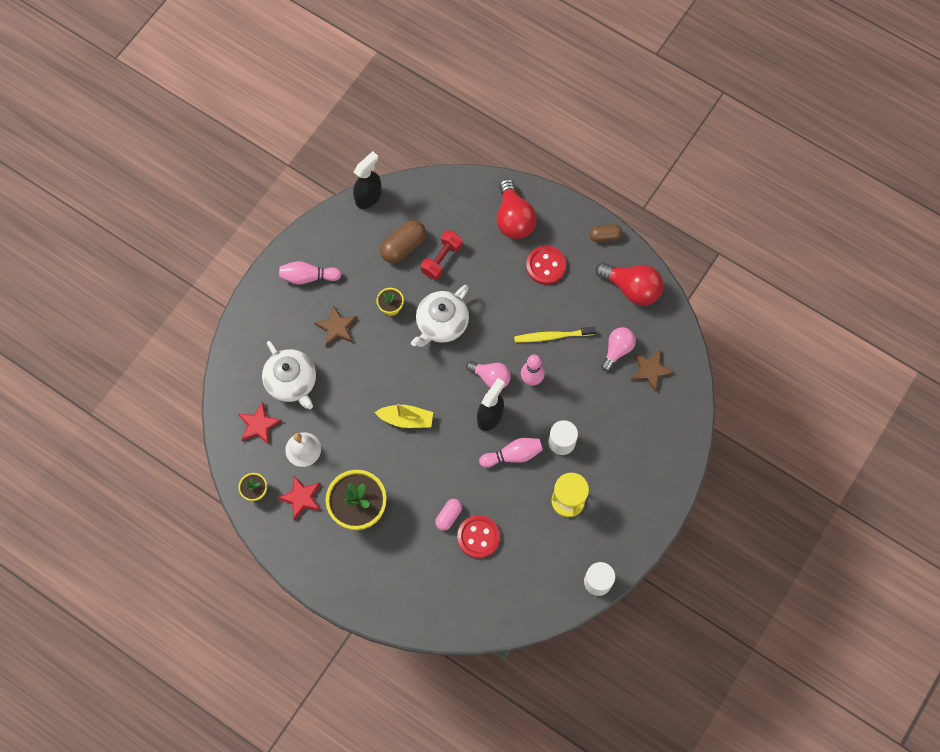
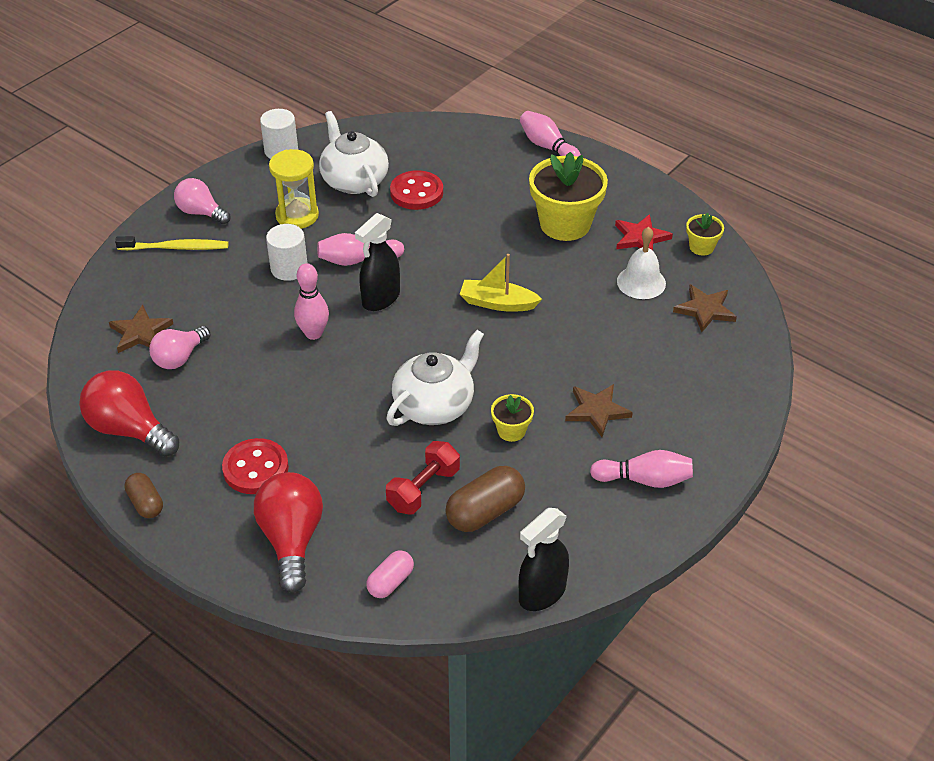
camera: 175 degrees left, 25 degrees down
red star [238,402,282,445] -> brown star [673,285,737,332]
white teapot [262,341,316,409] -> white teapot moved to [319,111,389,197]
pink capsule [435,499,462,531] -> pink capsule moved to [366,550,414,598]
pink light bulb [466,361,511,388] -> pink light bulb moved to [174,178,231,224]
yellow toothbrush [514,327,595,342] -> yellow toothbrush moved to [115,236,229,250]
brown capsule [590,224,622,242] -> brown capsule turned 60 degrees clockwise [125,473,163,518]
none -> pink bowling pin [520,111,581,157]

